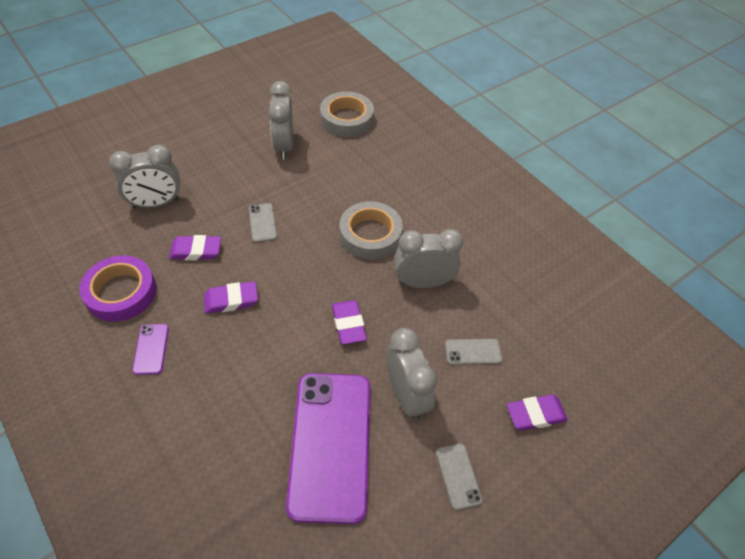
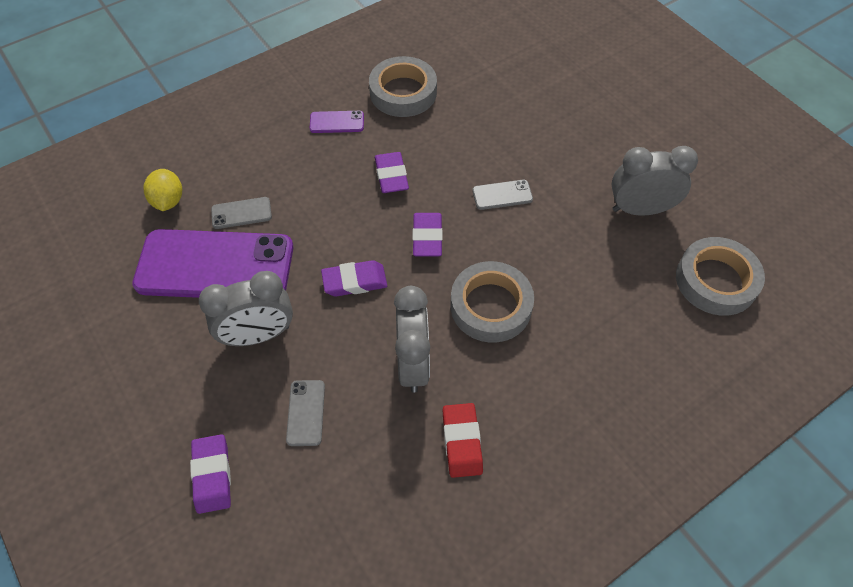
camera: 95 degrees right, 5 degrees up
purple tape [79,255,156,322] -> grey tape [369,56,437,117]
grey clock [109,144,180,209] -> none
purple eraser [169,235,221,260] -> purple eraser moved to [412,213,443,256]
grey phone [436,444,483,510] -> grey phone moved to [211,197,272,229]
none -> yellow lemon [143,169,182,211]
none -> red eraser [442,403,483,478]

